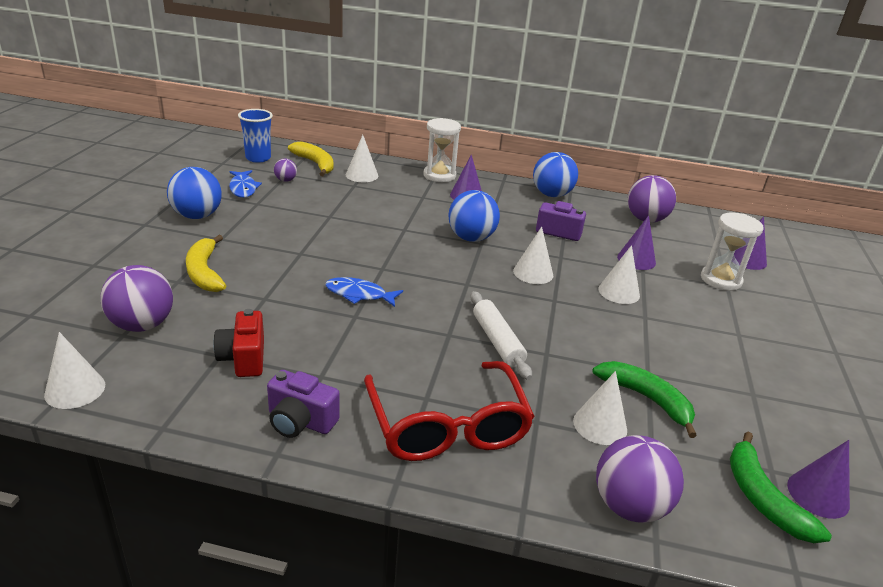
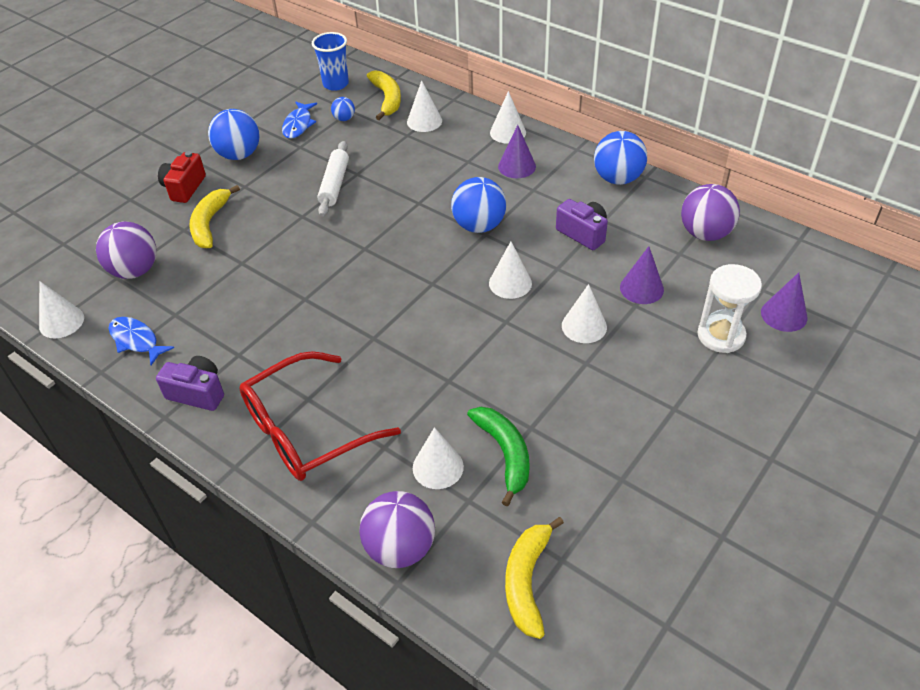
camera: 30 degrees right, 15 degrees up
red camera [213,309,264,377] -> red camera moved to [158,151,206,203]
purple camera [267,370,340,438] -> purple camera turned 150 degrees clockwise [156,356,224,411]
purple ball [274,159,297,182] -> blue ball [331,97,355,121]
blue fish [325,277,403,307] -> blue fish moved to [108,317,174,365]
red glasses [364,361,535,461] -> red glasses turned 45 degrees clockwise [239,351,401,481]
white hourglass [423,118,461,182] -> white cone [490,91,526,144]
white rolling pin [470,291,532,380] -> white rolling pin moved to [317,141,349,217]
green banana [730,432,832,543] -> yellow banana [505,517,564,639]
purple cone [787,440,850,519] -> none

